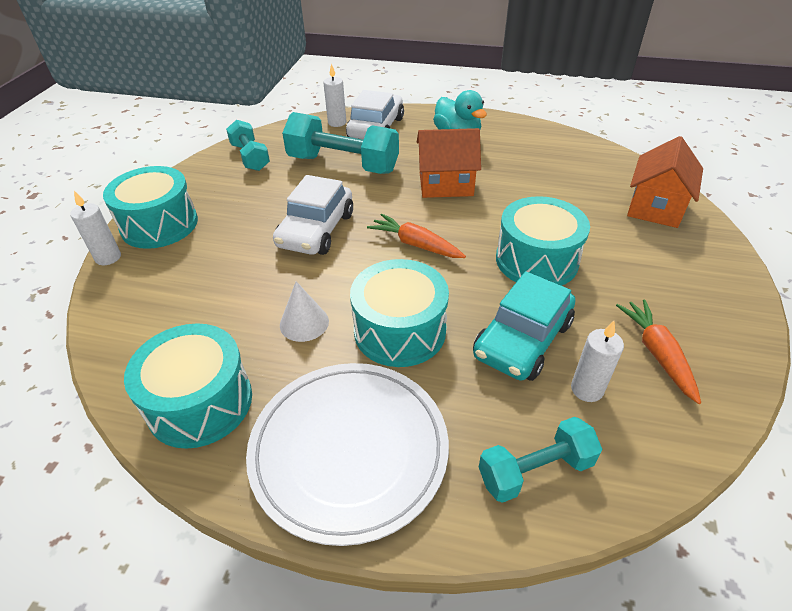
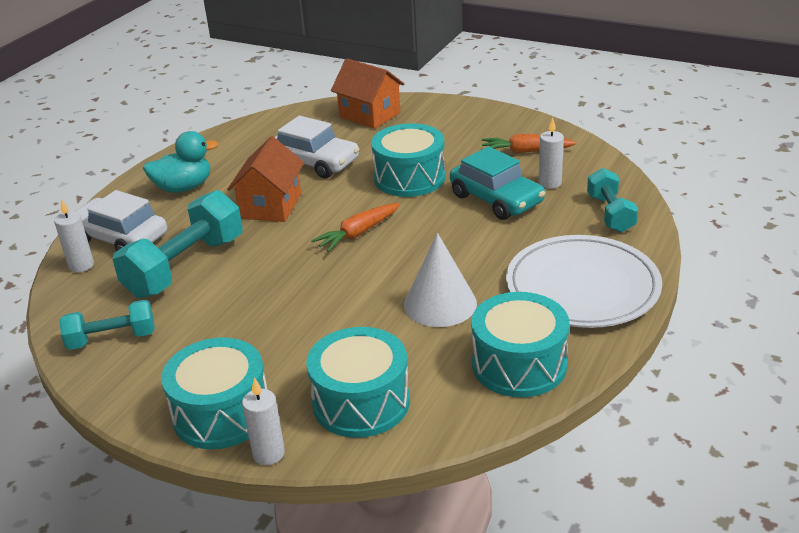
camera: 75 degrees left, 10 degrees down
white car [273,175,353,255] -> white car moved to [275,116,360,178]
white cone [280,281,329,342] -> white cone [404,233,477,327], size x1.56
turquoise drum [350,259,449,367] -> turquoise drum moved to [306,327,410,438]

